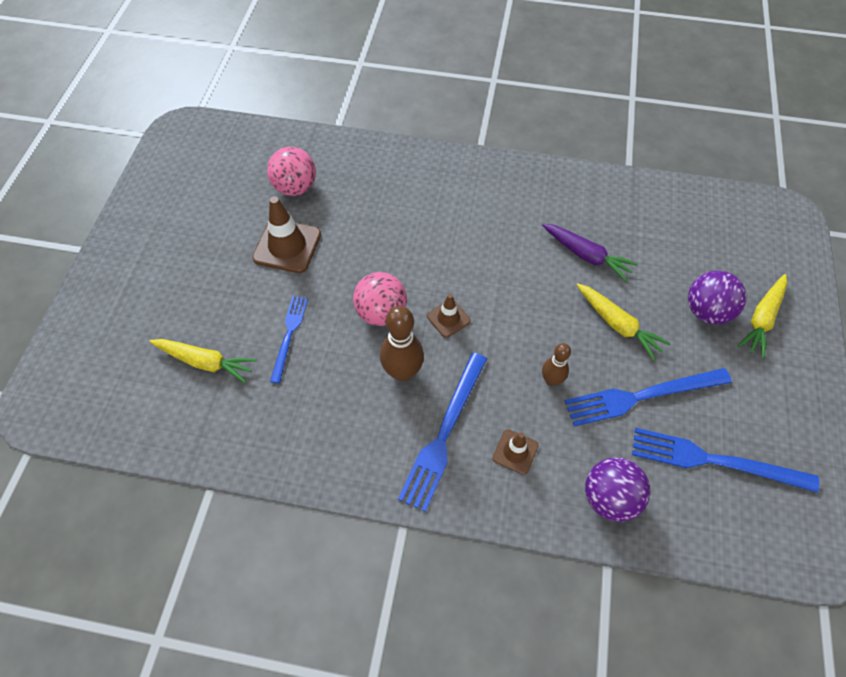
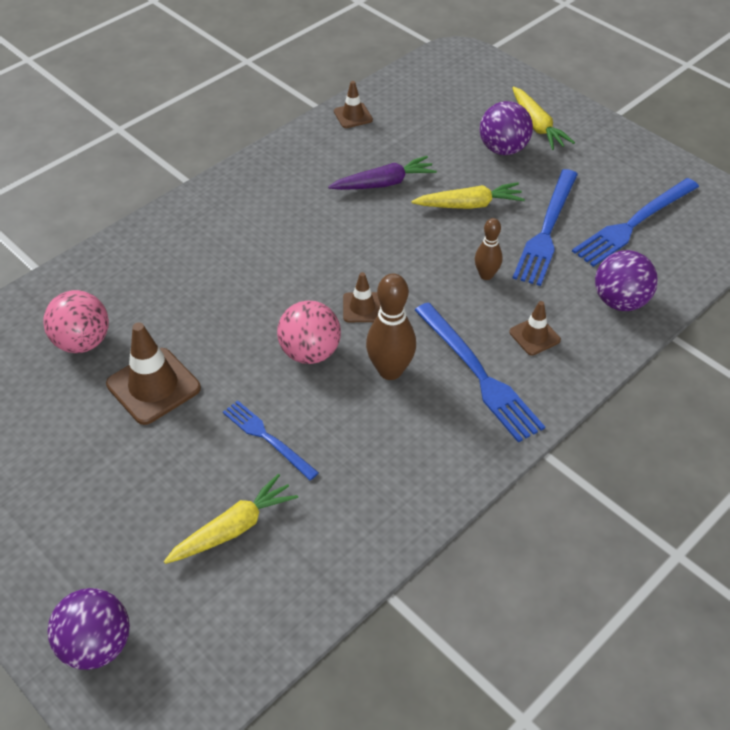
camera: 55 degrees left, 10 degrees down
none -> purple ball [48,588,130,670]
none -> brown traffic cone [334,81,373,128]

